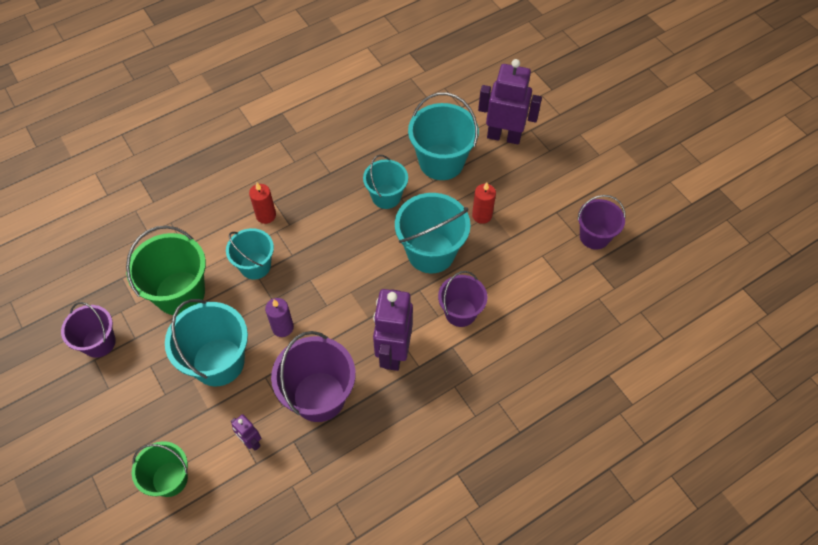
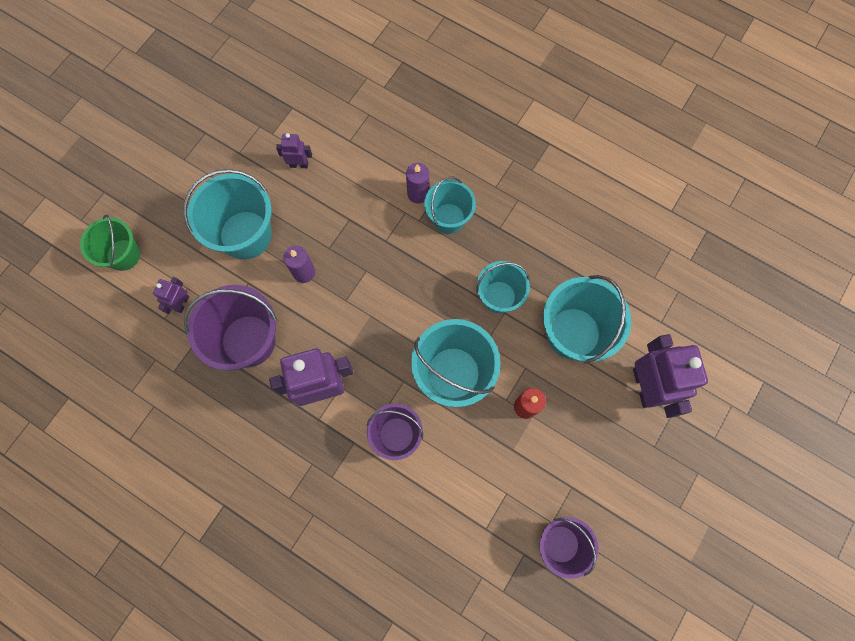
camera: 65 degrees right, 15 degrees up
purple bucket [61,302,116,358] -> none
green bucket [126,226,206,315] -> purple robot [276,133,312,168]
turquoise bucket [226,228,274,279] -> turquoise bucket moved to [424,176,476,234]
red candle [249,183,276,224] -> purple candle [406,163,429,203]

